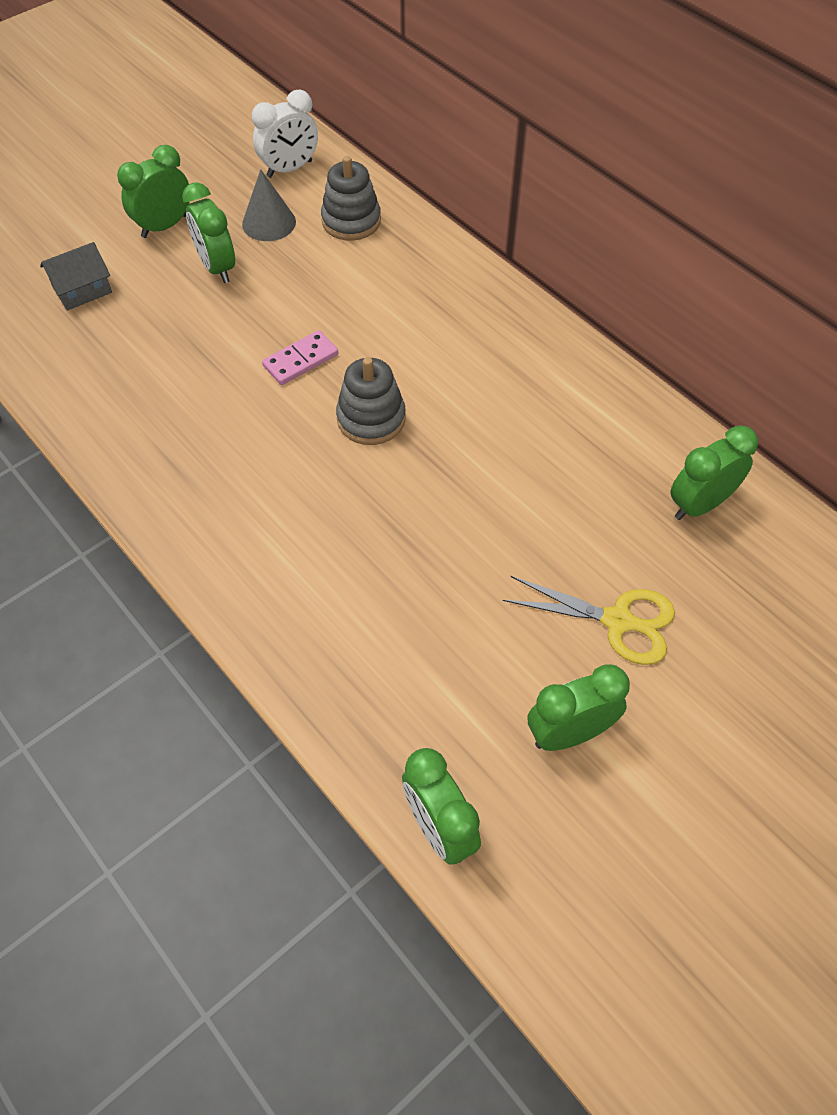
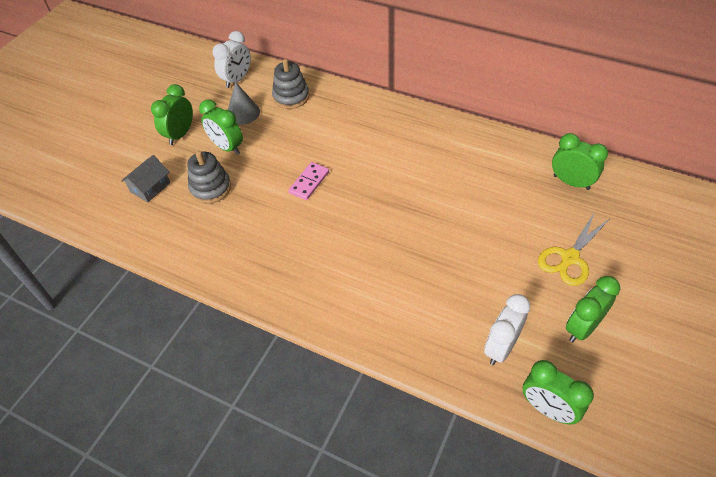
camera: 20 degrees left, 5 degrees down
grey stacking toy [336,357,406,445] -> grey stacking toy moved to [187,151,231,204]
yellow scissors [503,576,675,665] -> yellow scissors turned 135 degrees clockwise [538,212,609,286]
green clock [671,425,758,520] -> green clock turned 90 degrees clockwise [552,133,608,190]
none -> white clock [484,294,530,365]

